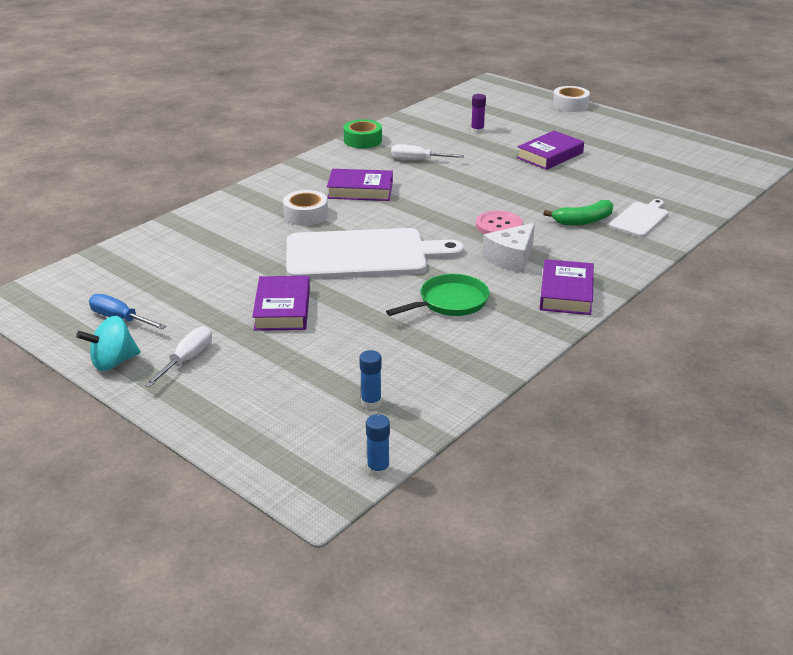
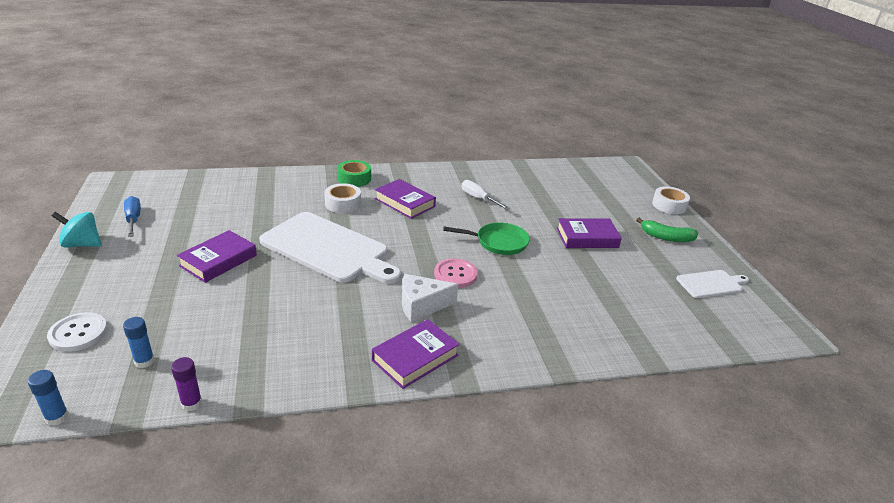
camera: 35 degrees right, 0 degrees up
white screwdriver [144,326,212,387] -> none
green tape [344,119,382,149] -> green tape moved to [337,160,371,187]
green pan [386,274,489,316] -> green pan moved to [443,222,530,255]
purple glue stick [471,94,486,134] -> purple glue stick moved to [171,357,202,411]
green banana [543,200,613,225] -> green banana moved to [636,218,698,242]
white cutting board [609,199,668,237] -> white cutting board moved to [676,270,749,298]
none -> white button [47,312,107,352]

